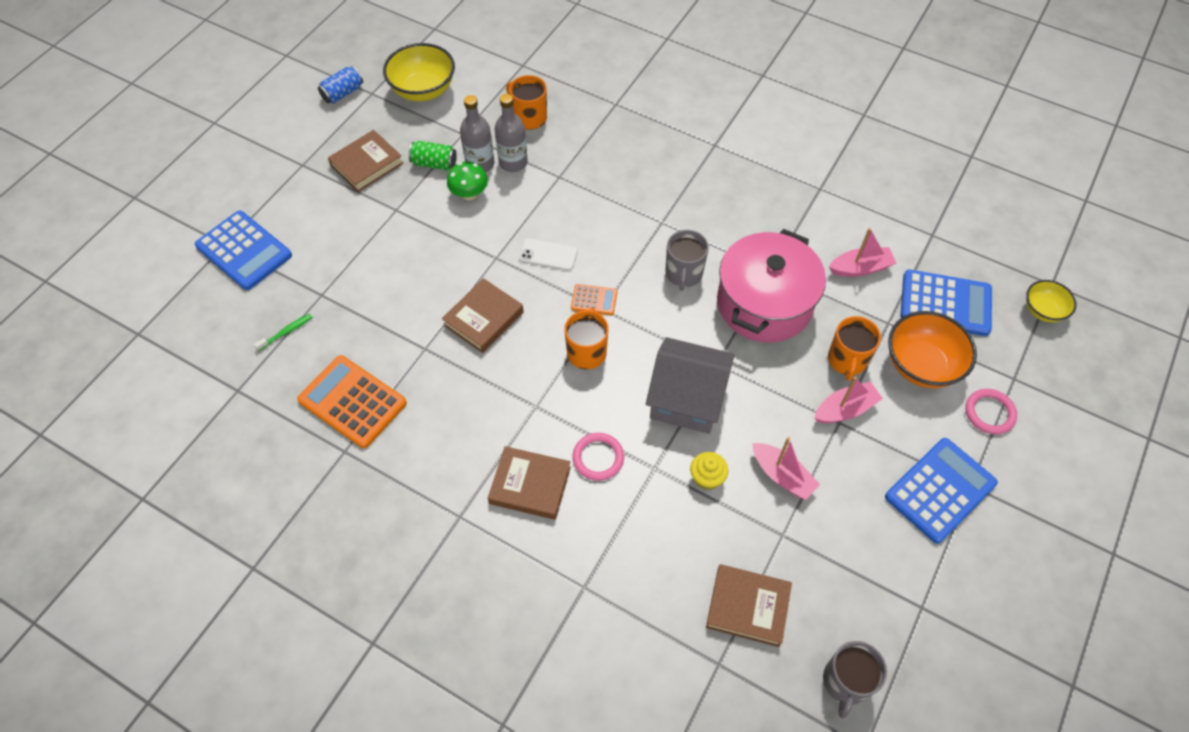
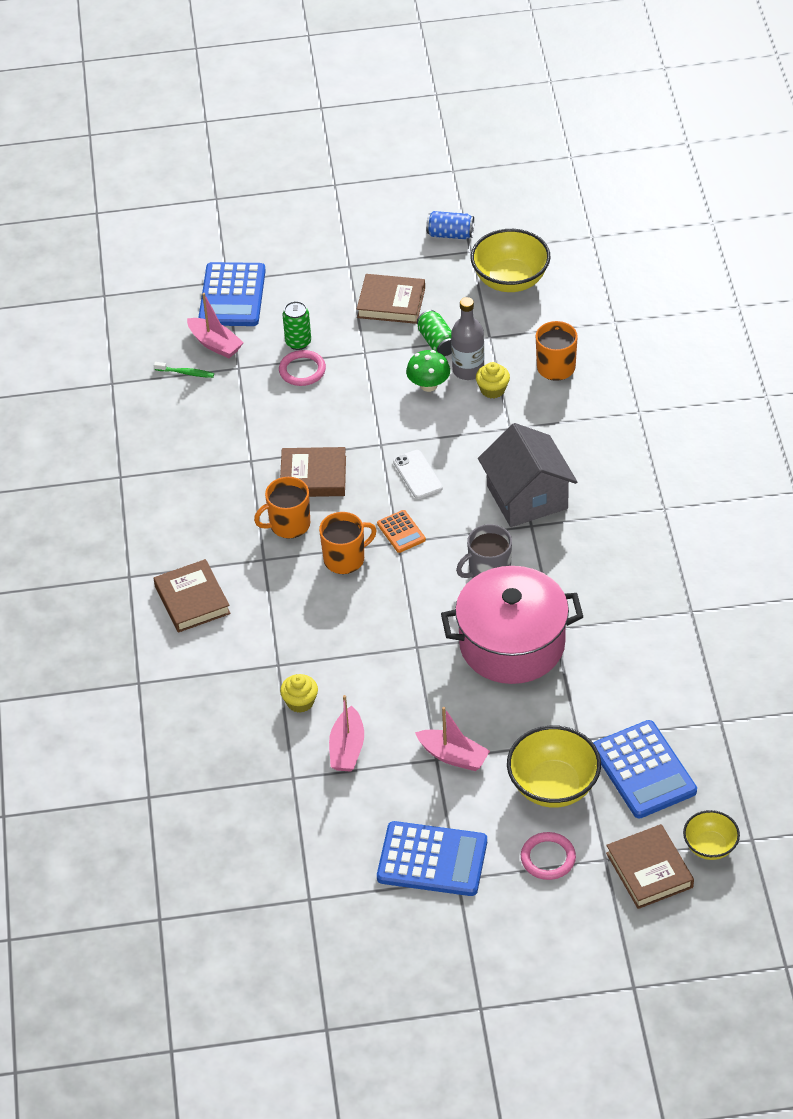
camera: 55 degrees right, 10 degrees down
orange calculator [297,355,407,448] -> none
grey bottle [494,94,528,172] -> yellow cupcake [476,362,510,398]
pink ring [572,433,624,481] -> pink ring moved to [279,350,326,386]
grey house [646,337,735,434] -> grey house moved to [478,423,577,527]
brown book [706,564,792,647] -> brown book moved to [606,824,694,909]
grey mug [823,641,887,719] -> none
orange mug [828,316,881,381] -> orange mug moved to [254,477,310,538]
pink boat [829,228,896,277] -> pink boat moved to [187,293,244,358]
orange bowl [888,311,977,388] -> yellow bowl [507,725,601,808]
none -> green can [283,301,311,350]

